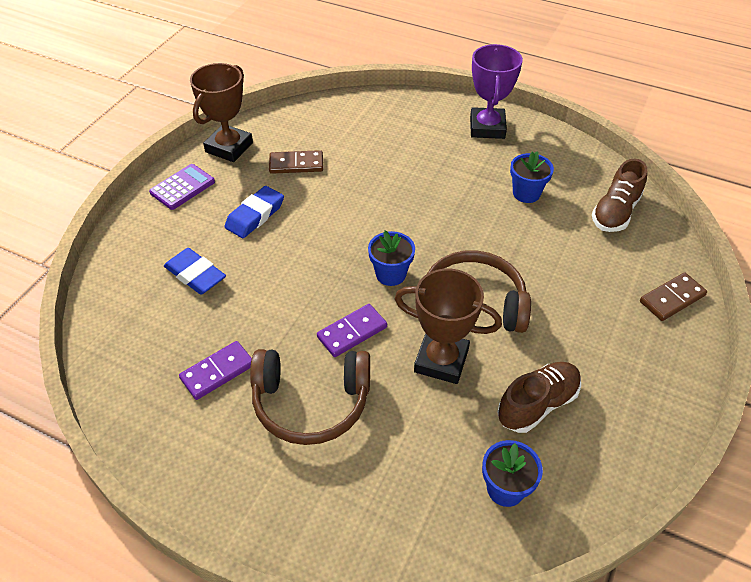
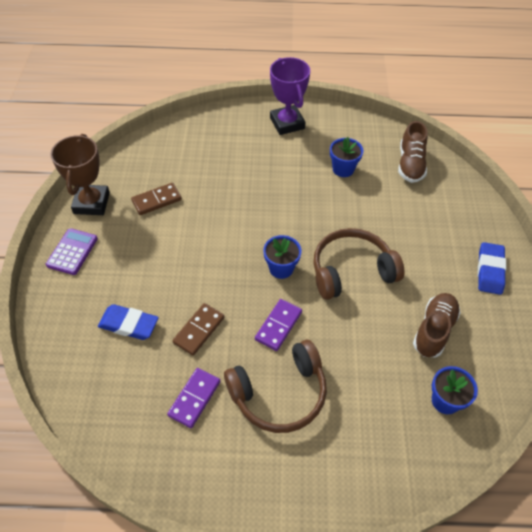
camera: 25 degrees left, 5 degrees up
blue eraser [224,186,284,238] -> blue eraser moved to [478,242,506,295]
brown trophy [395,269,502,384] -> none
brown domino [640,273,707,321] -> brown domino moved to [172,303,225,356]

